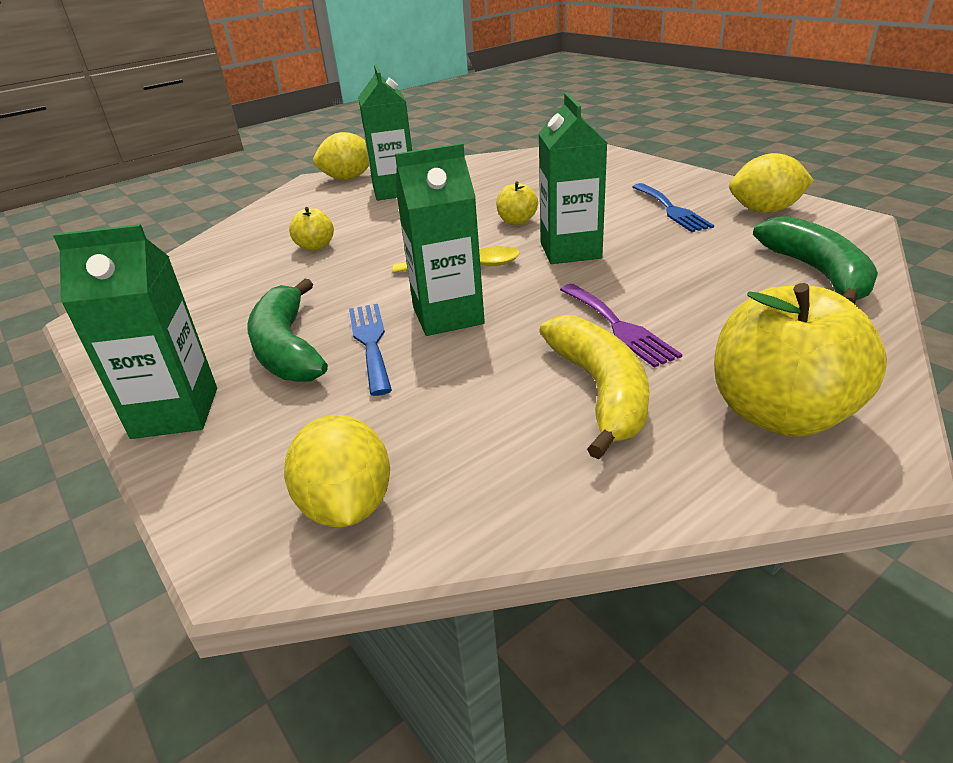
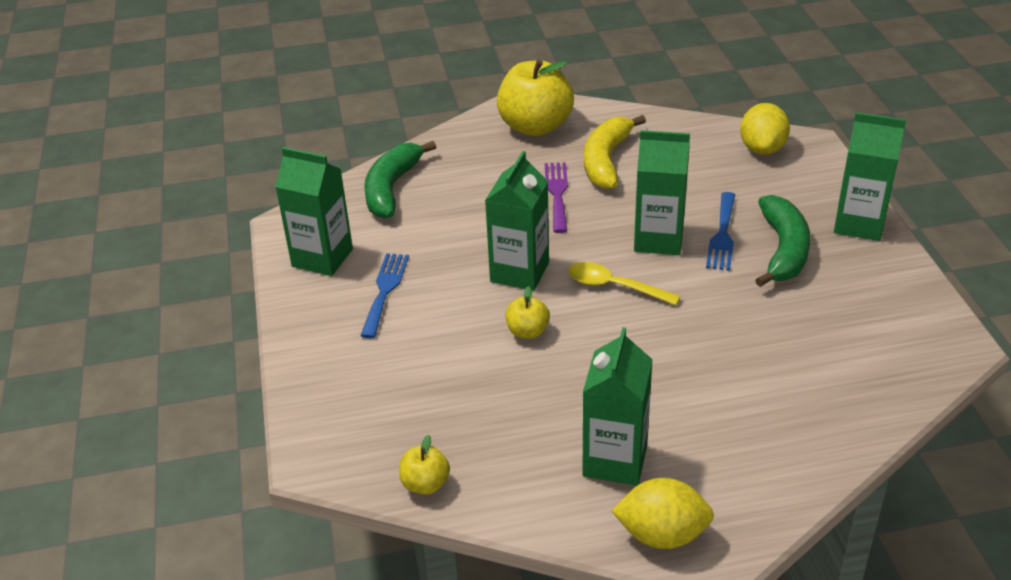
camera: 155 degrees left, 5 degrees up
yellow apple [289,207,334,251] -> yellow apple moved to [399,435,450,494]
yellow lemon [729,153,814,213] -> green carton [275,147,353,276]

